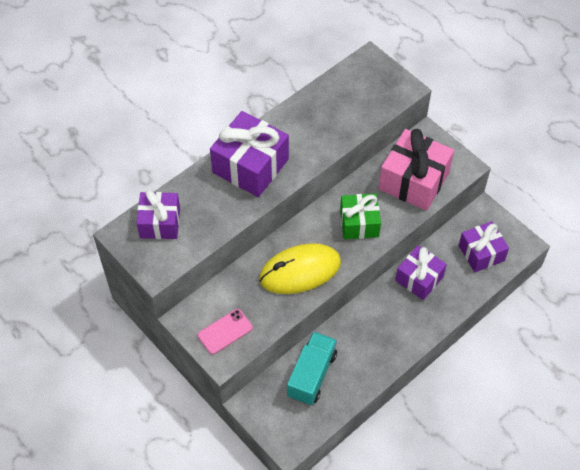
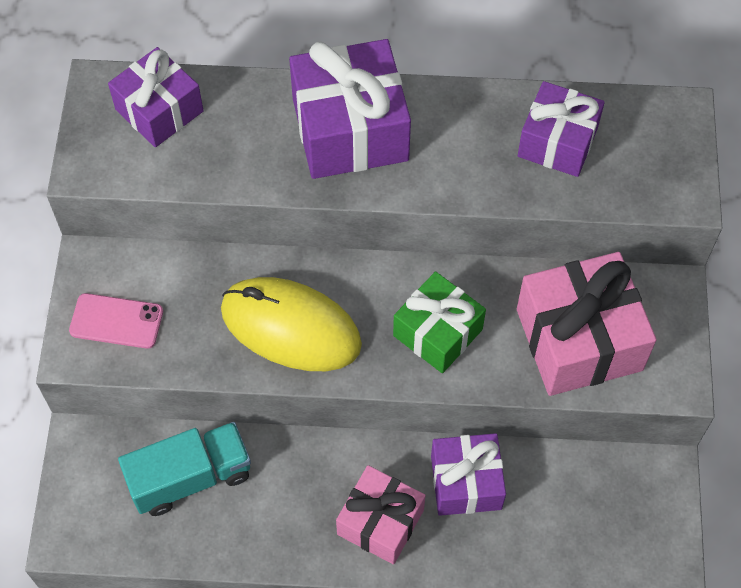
camera: 45 degrees right, 5 degrees up
purple gift [459,221,509,272] -> purple gift moved to [518,81,605,177]
none -> pink gift [336,465,426,564]

